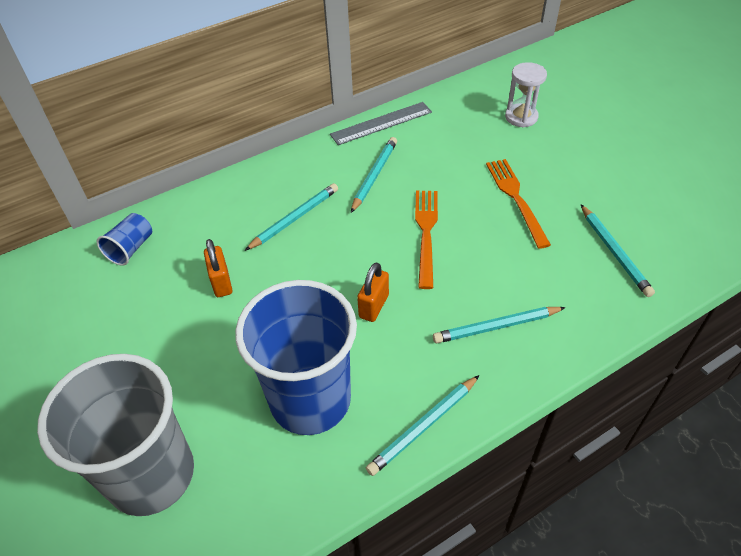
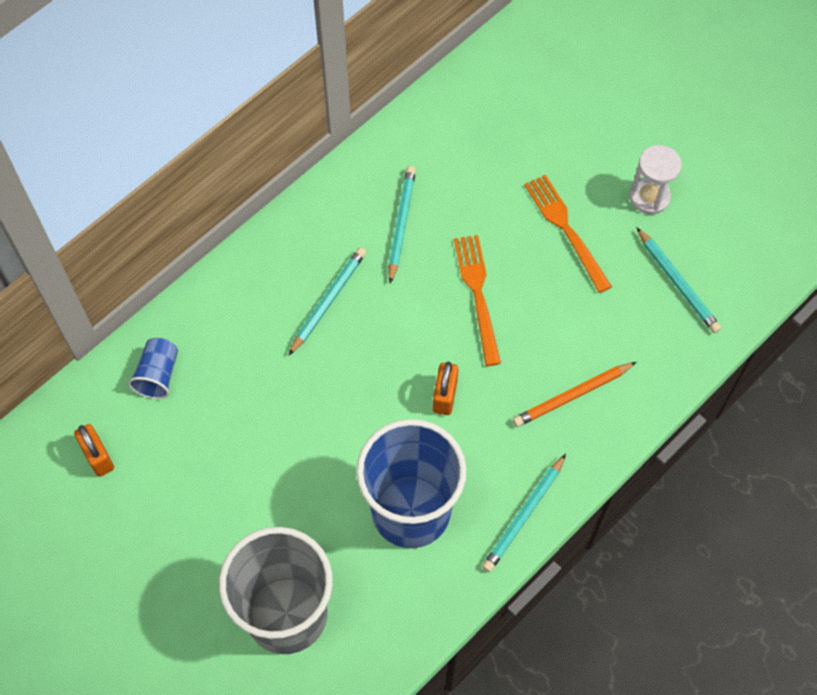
camera: 15 degrees left, 15 degrees up
orange padlock [204,239,232,297] -> orange padlock moved to [74,424,114,477]
grey ruler [330,102,432,145] -> none
turquoise pencil [433,307,566,343] -> orange pencil [513,362,637,427]
white hourglass [505,62,547,128] -> white hourglass moved to [630,145,682,214]

